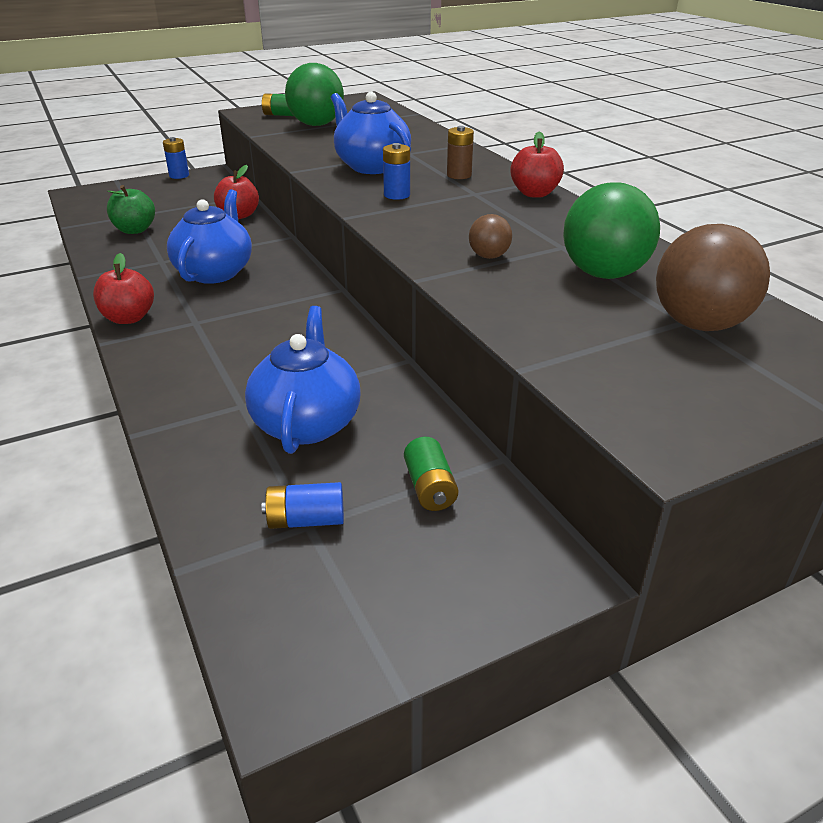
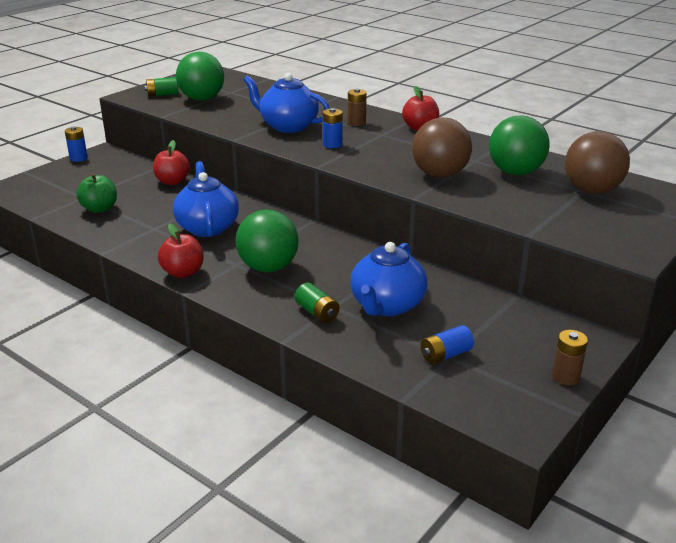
camera: 25 degrees left, 5 degrees down
blue teapot [245,306,360,454] -> blue teapot turned 135 degrees counterclockwise [350,242,427,316]
green battery [404,437,458,511] -> green battery moved to [295,283,340,323]
brown ball [469,214,512,259] -> brown ball [412,117,472,178], size x2.02
none -> green ball [235,209,299,272]
none -> brown battery [552,330,588,385]

